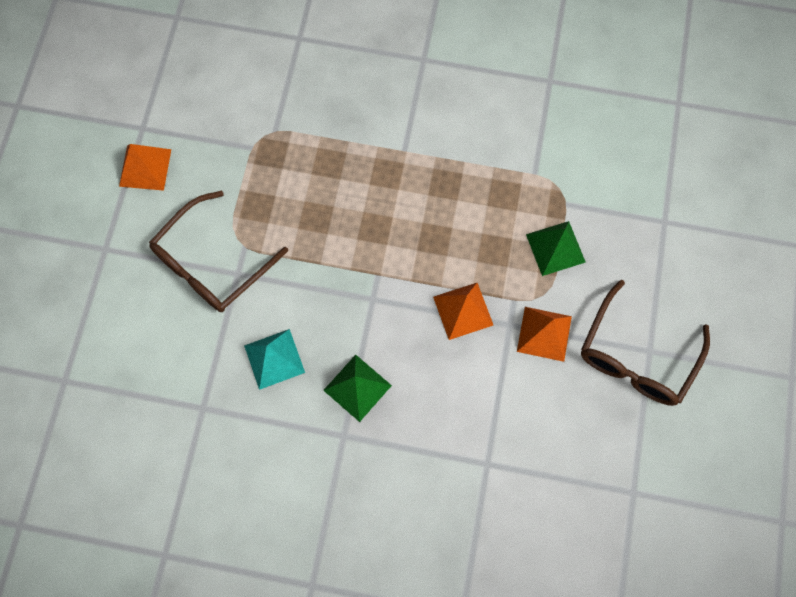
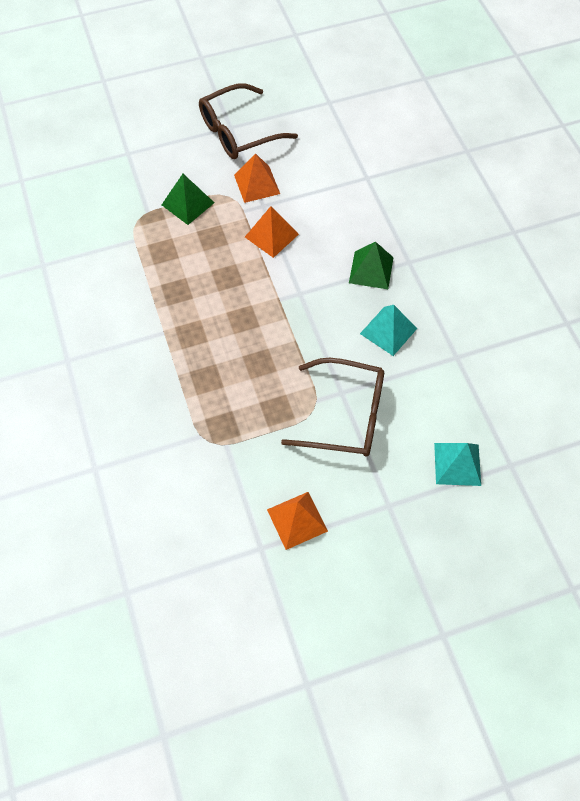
camera: 120 degrees left, 10 degrees down
brown glasses [581,280,710,406] -> brown glasses turned 150 degrees clockwise [199,83,298,159]
none -> turquoise pyramid [434,443,481,486]

